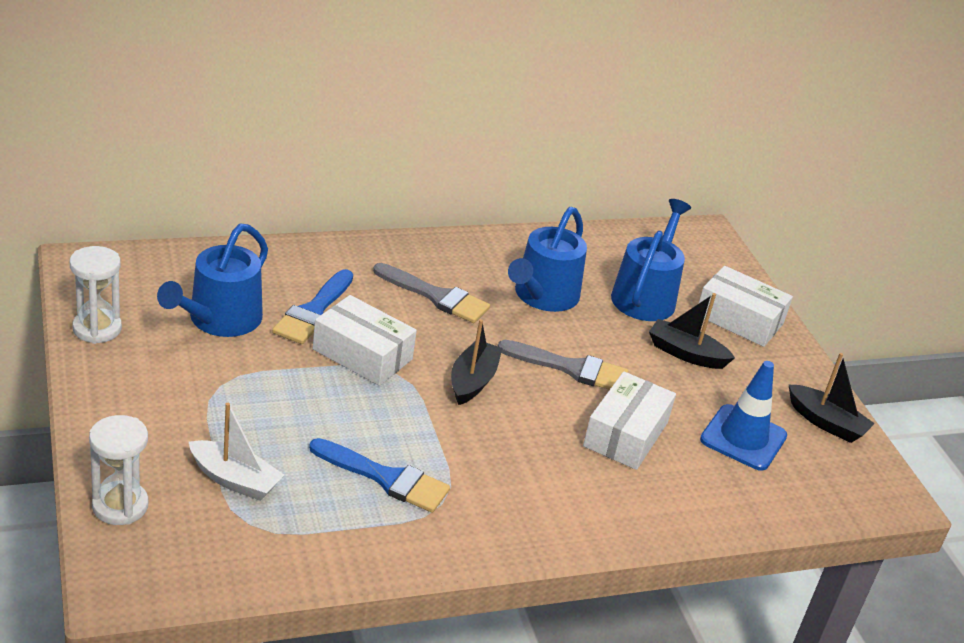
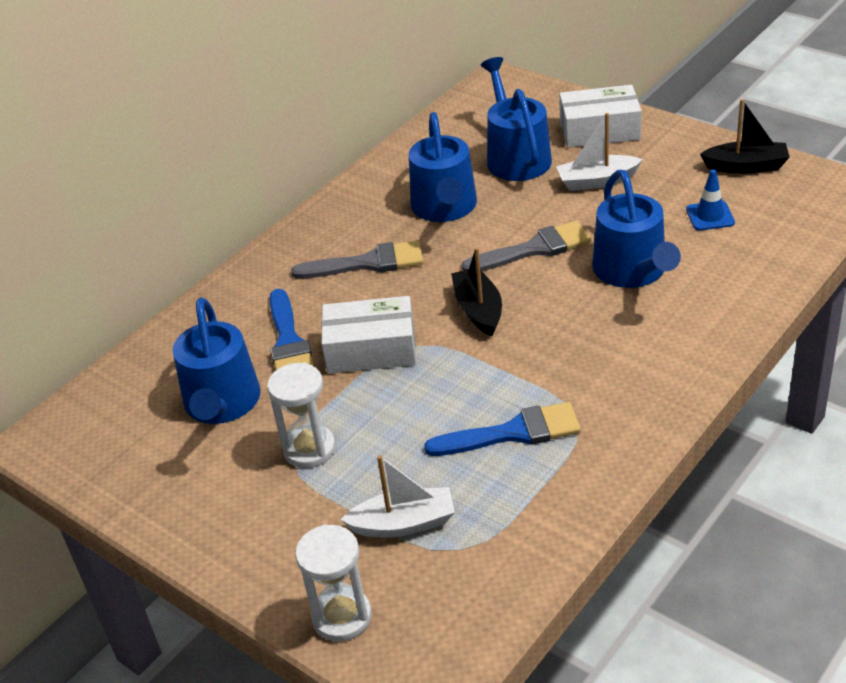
camera: 25 degrees left, 5 degrees up
white hourglass [70,246,122,344] -> white hourglass moved to [267,362,335,468]
white box [583,371,676,470] -> blue watering can [593,170,681,288]
black boat [649,293,735,369] -> white boat [556,113,643,191]
blue traffic cone [700,361,787,471] -> blue traffic cone [686,169,735,231], size x0.60

